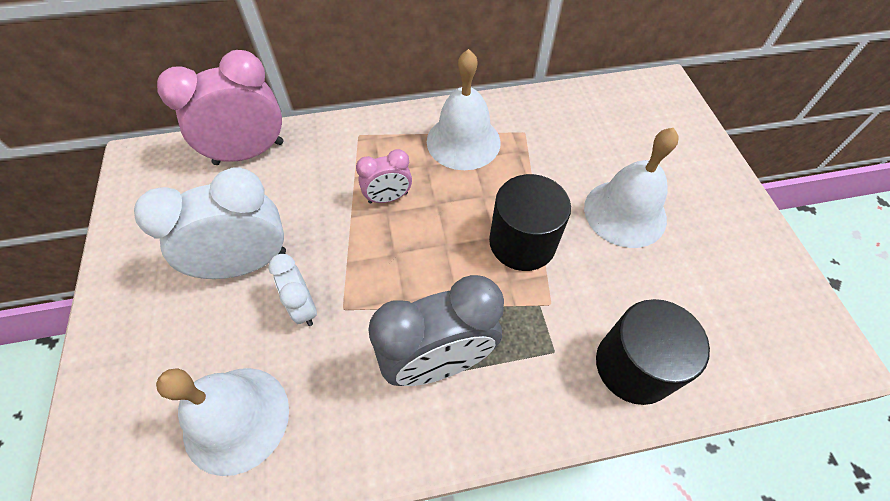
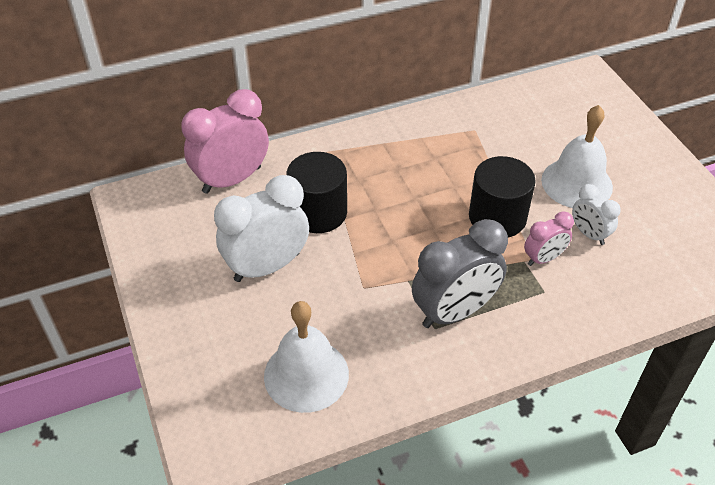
camera: 10 degrees left, 10 degrees down
white clock [268,254,317,326] -> white clock moved to [572,184,621,245]
pink clock [356,149,412,204] -> pink clock moved to [524,212,574,266]
white bell [427,49,501,170] -> none
black cylinder [596,299,710,405] -> black cylinder moved to [286,152,347,233]

